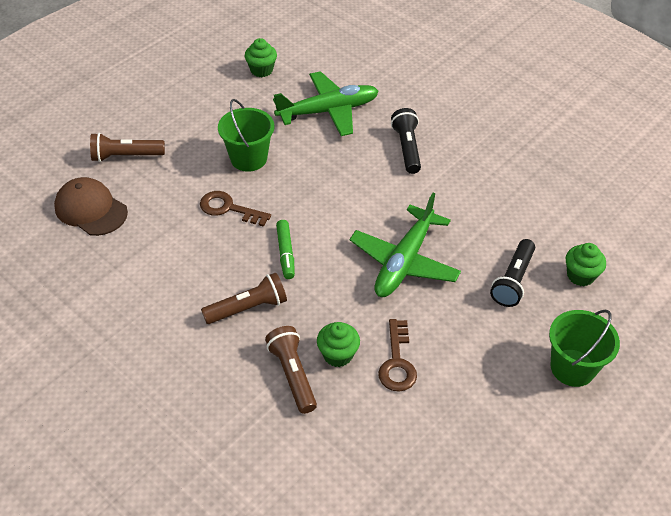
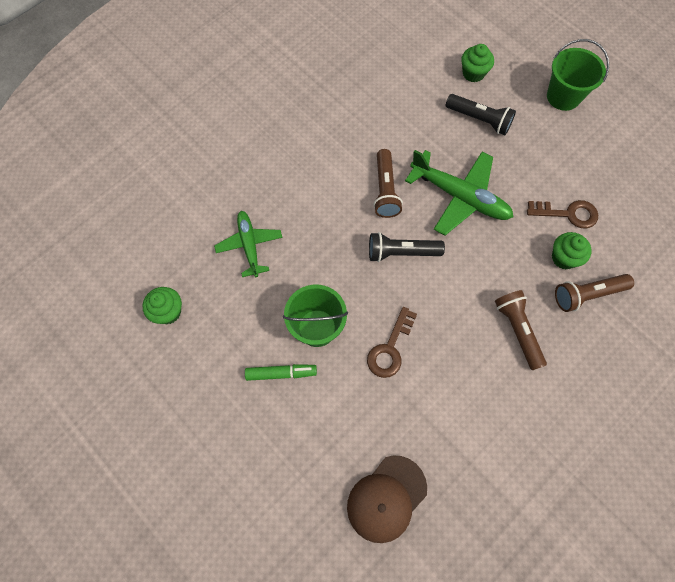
camera: 85 degrees left, 20 degrees up
brown flashlight [90,133,165,162] -> brown flashlight moved to [374,149,403,218]
green plane [273,71,379,136] -> green plane [214,211,282,277], size x0.64
green marker [276,220,295,279] -> green marker moved to [245,364,317,381]
black flashlight [391,108,421,174] -> black flashlight moved to [369,232,445,262]

